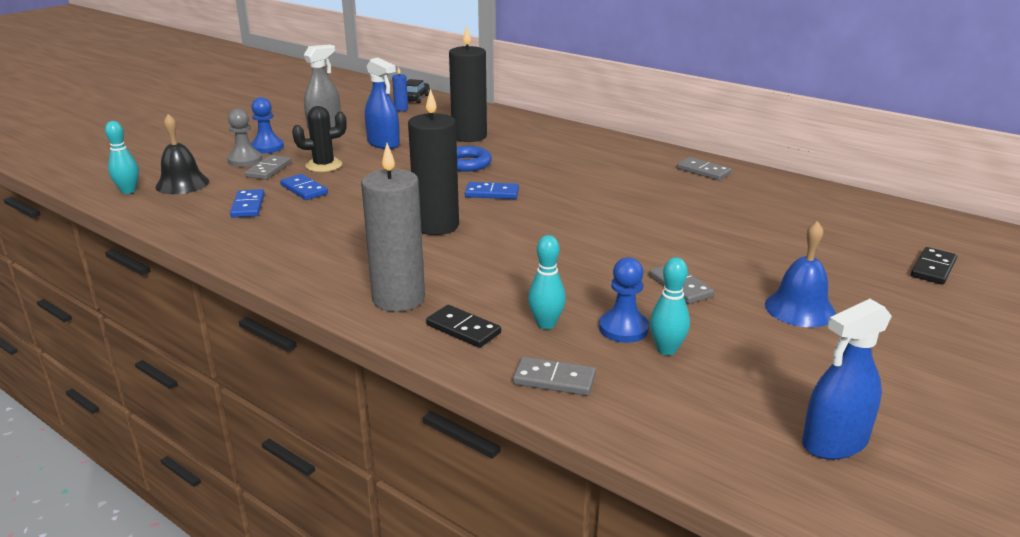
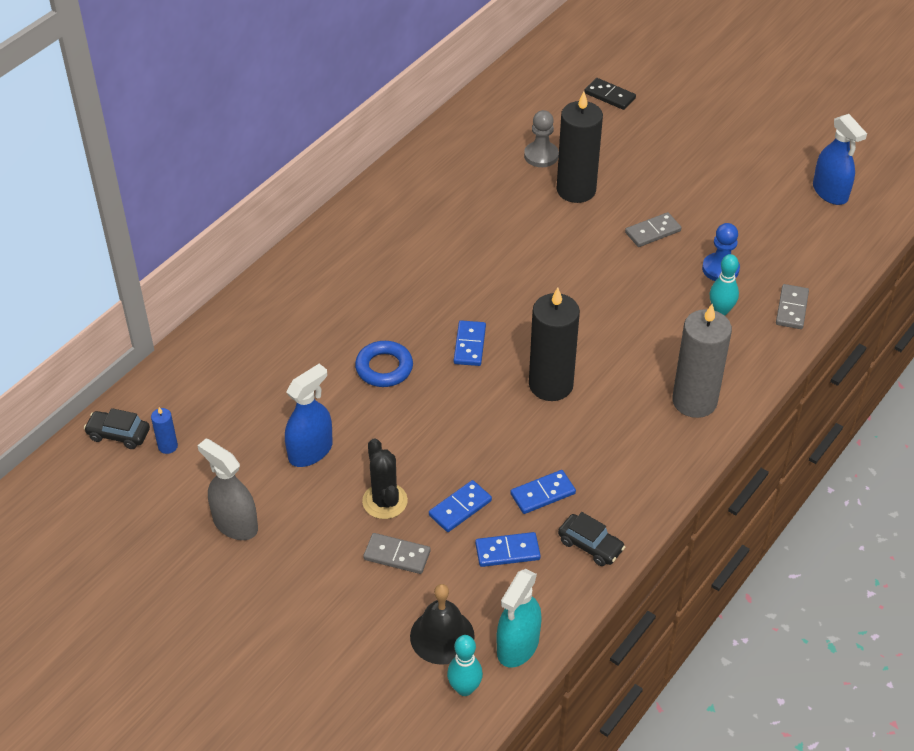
camera: 90 degrees left, 20 degrees up
grey pawn [227,109,262,167] -> grey pawn moved to [524,110,559,167]
blue pawn [251,97,284,153] -> none
black domino [426,305,501,348] -> none
black candle [449,26,487,142] -> black candle moved to [556,92,603,203]
turquoise bowling pin [650,257,690,355] -> none
grey domino [677,157,731,180] -> none
blue bell [765,221,836,328] -> none
none -> turquoise spray bottle [496,569,542,668]
none -> blue domino [510,470,576,514]
none -> black car [558,512,625,566]

